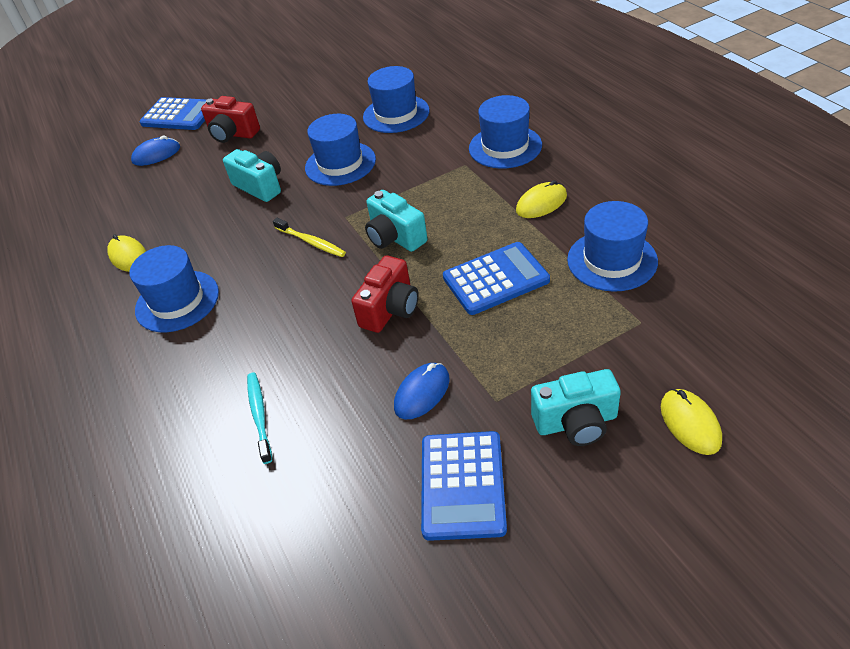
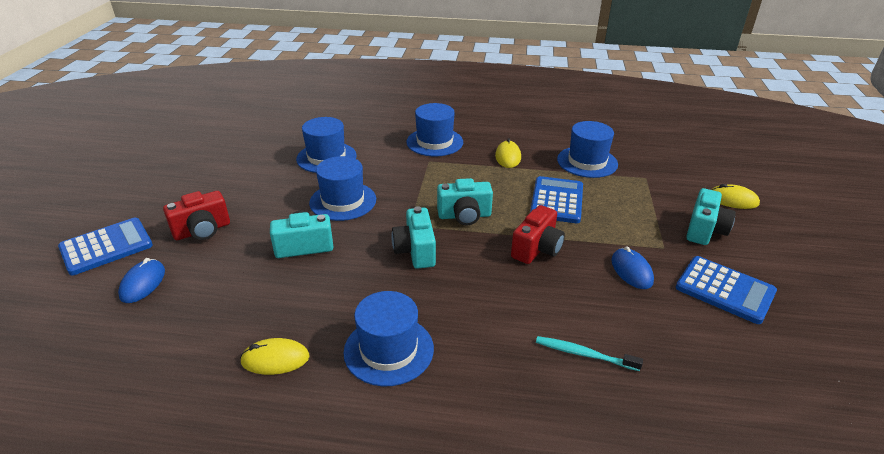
camera: 60 degrees left, 10 degrees down
yellow toothbrush [273,218,346,257] -> turquoise camera [391,206,436,269]
red camera [351,255,419,333] -> red camera turned 60 degrees clockwise [511,205,565,264]

